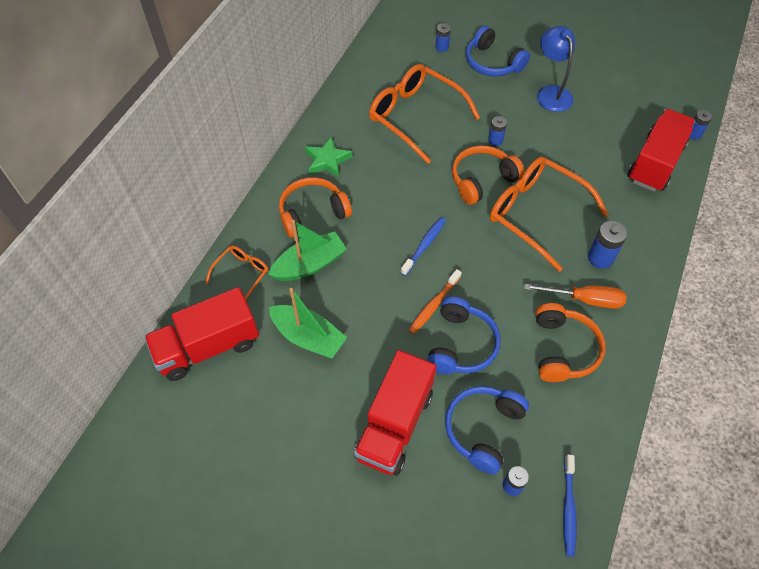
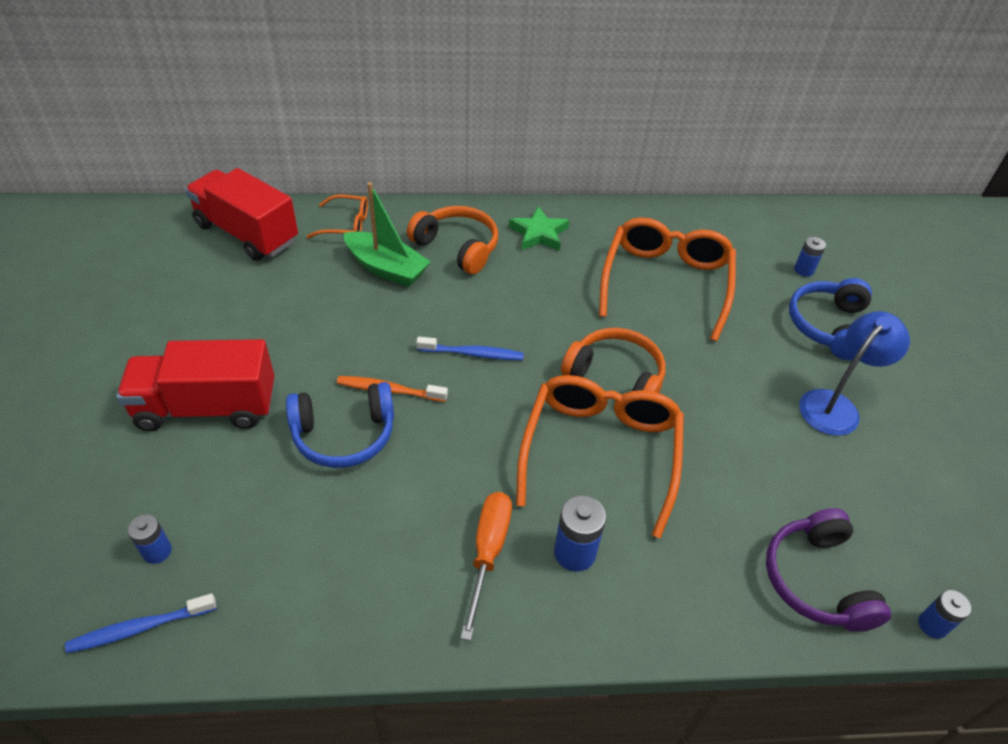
camera: 60 degrees right, 10 degrees down
green boat [269,288,347,358] -> none
blue headphones [445,386,529,475] -> none
blue battery [488,116,507,146] -> none
orange screwdriver [524,284,627,309] -> orange screwdriver turned 150 degrees counterclockwise [460,492,512,641]
orange headphones [536,303,606,382] -> none
red truck [627,109,695,192] -> purple headphones [766,508,891,632]

